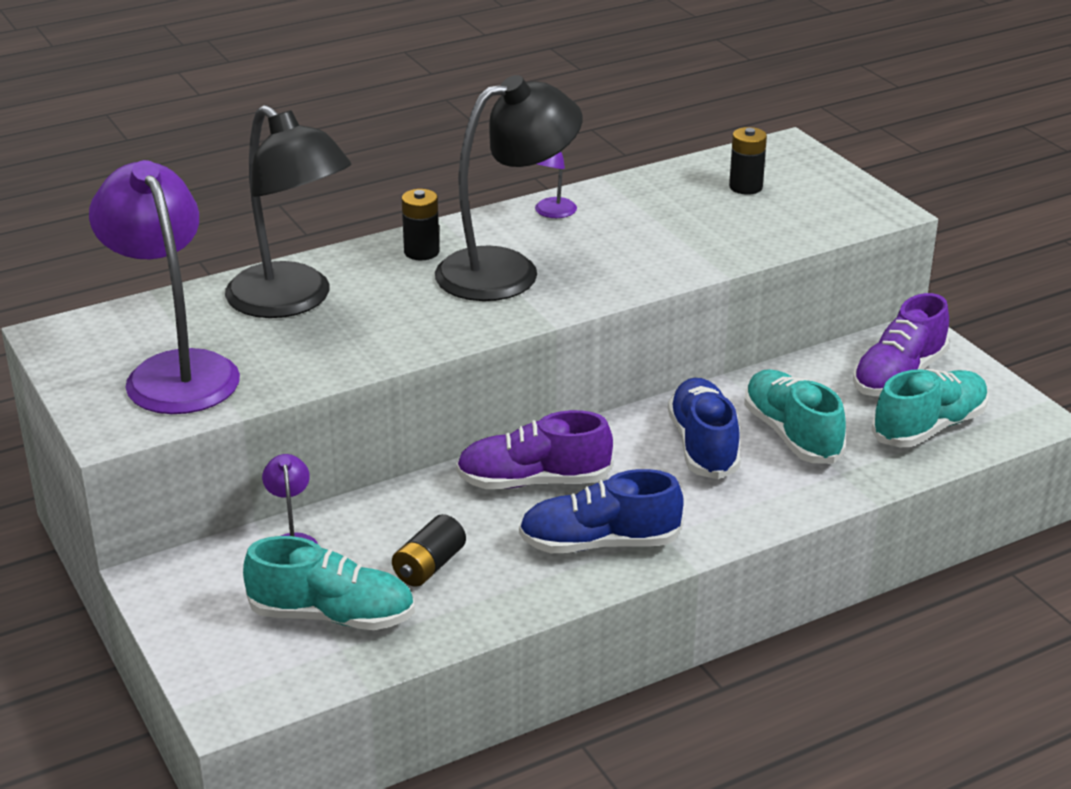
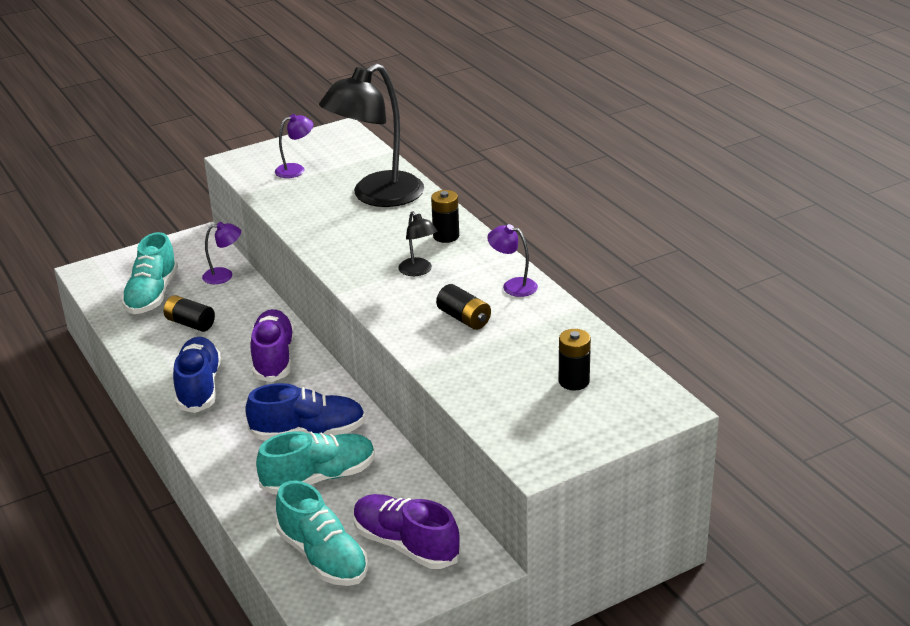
camera: 90 degrees right, 0 degrees up
purple lamp [89,160,240,414] -> purple lamp [275,114,313,178], size x0.44
black lamp [435,75,583,301] -> black lamp [398,211,437,276], size x0.44
none -> black battery [436,284,491,330]

